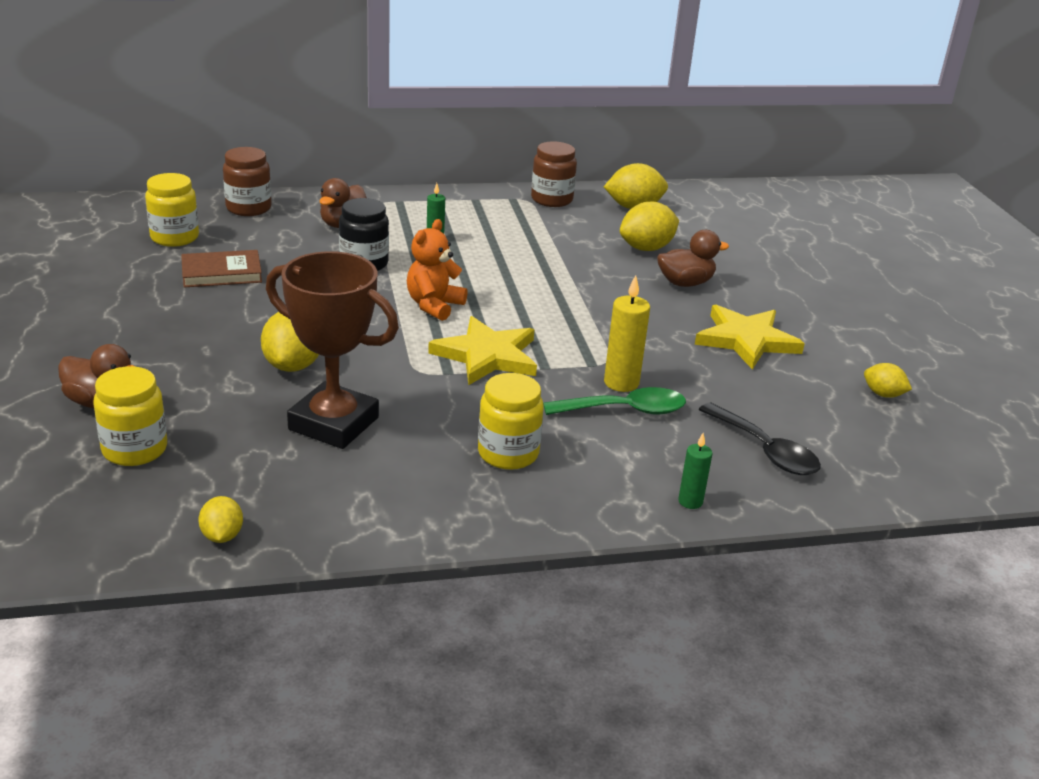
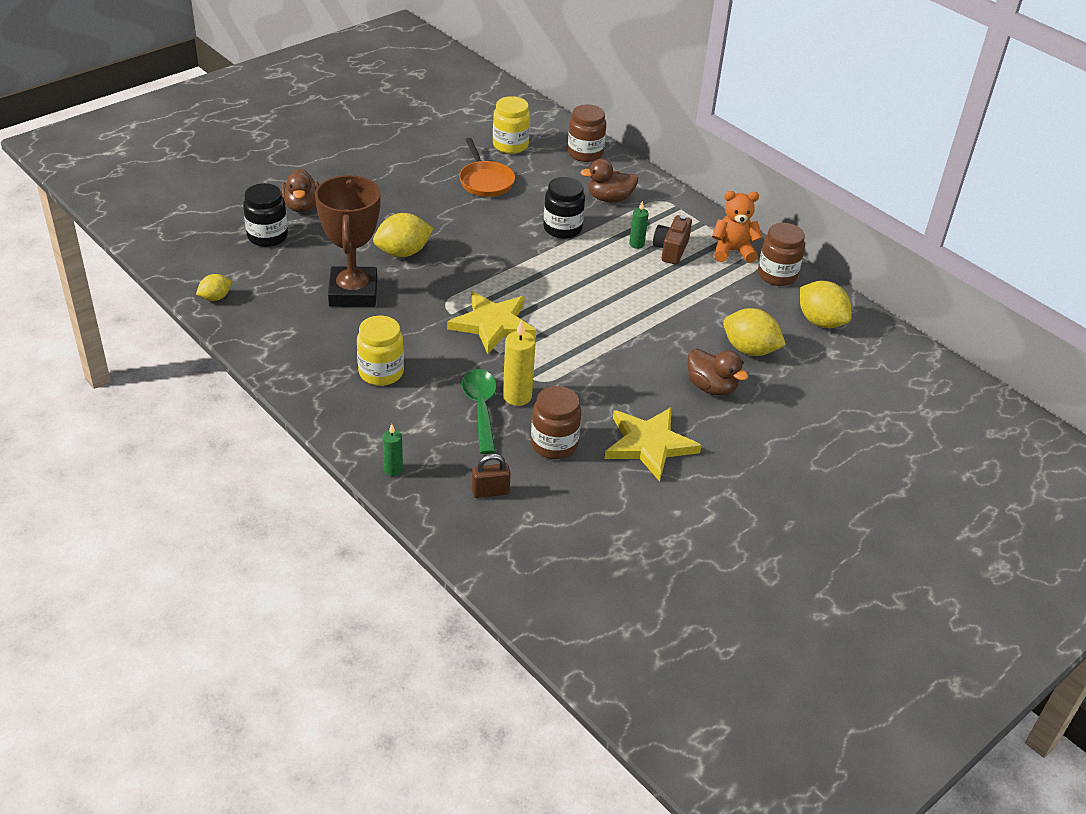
camera: 60 degrees right, 10 degrees up
yellow jar [93,366,167,466] -> black jar [243,183,288,247]
brown book [181,250,262,287] -> orange pan [459,138,515,197]
orange teddy bear [407,219,468,321] -> orange teddy bear moved to [712,191,763,263]
green spoon [543,387,686,415] -> green spoon turned 150 degrees counterclockwise [462,369,497,454]
black spoon [698,403,821,475] -> brown padlock [472,454,511,498]
yellow lemon [864,363,912,398] -> none
none -> brown jar [531,386,581,459]
none -> brown camera [653,215,692,265]

